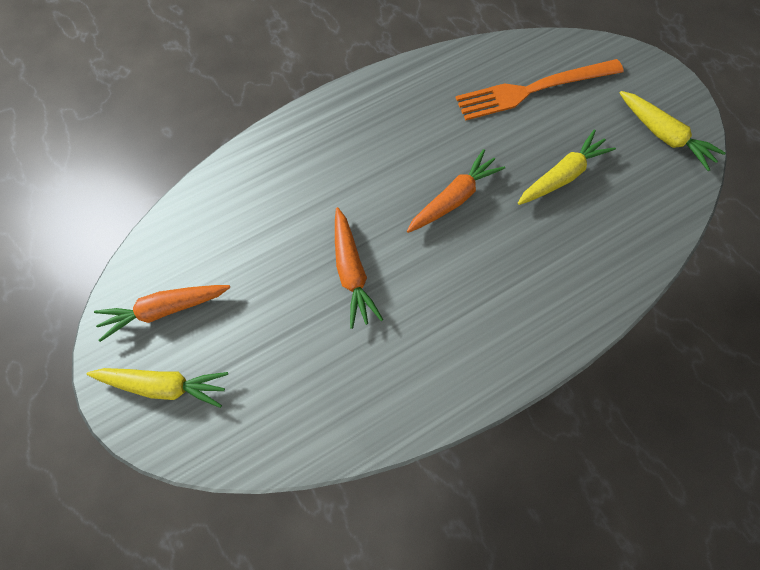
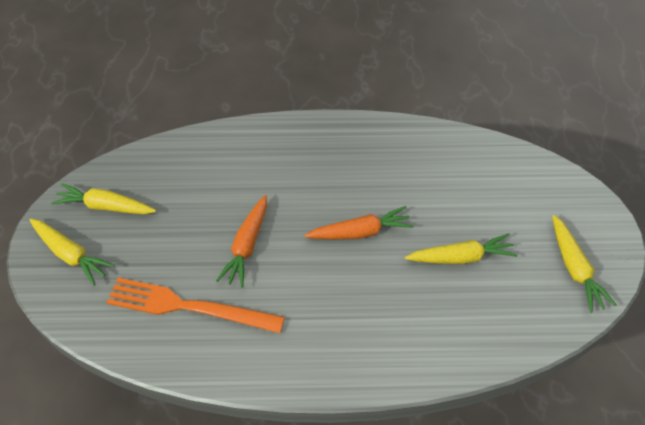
camera: 30 degrees right, 15 degrees down
orange carrot [94,285,230,342] -> yellow carrot [51,183,156,214]
orange fork [456,59,624,121] -> orange fork moved to [106,278,285,333]

